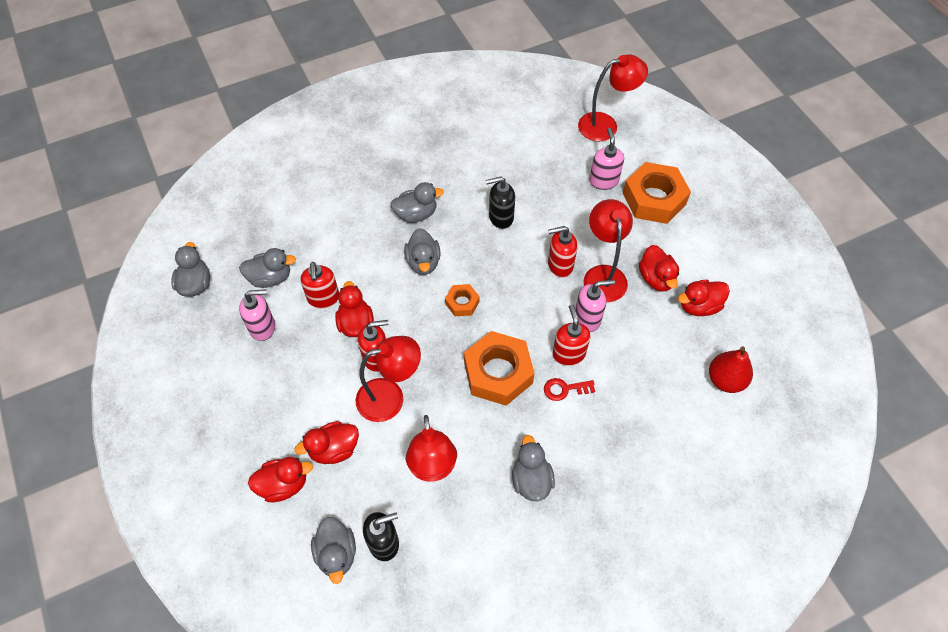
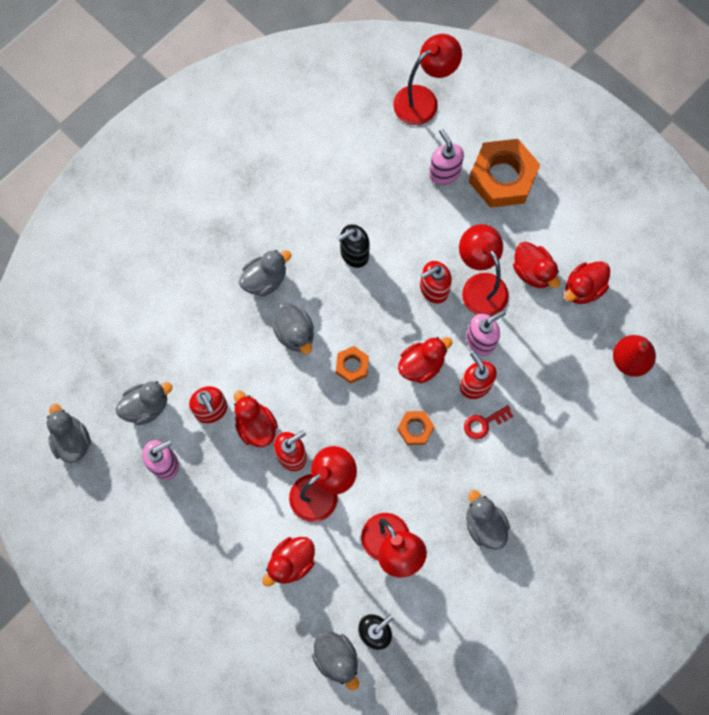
camera: 20 degrees left, 15 degrees up
red duck [248,457,313,502] -> red duck moved to [398,337,453,383]
orange nut [464,331,535,406] -> orange nut [397,411,435,445], size x0.50

